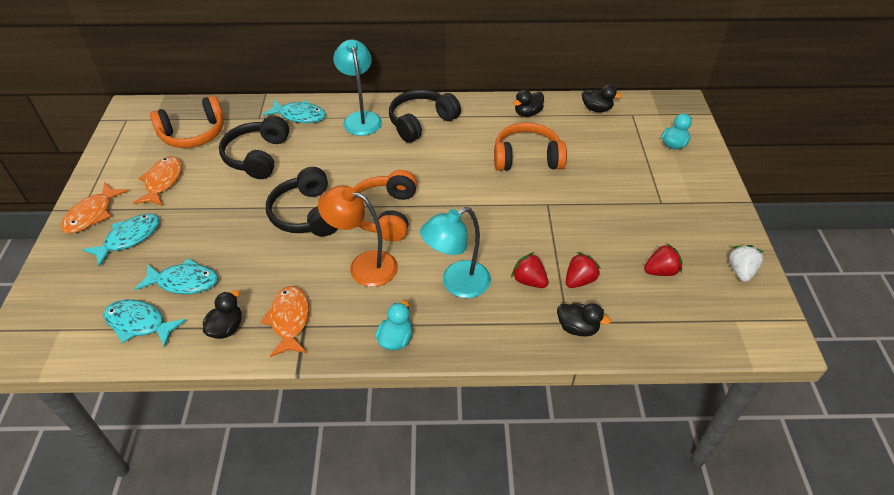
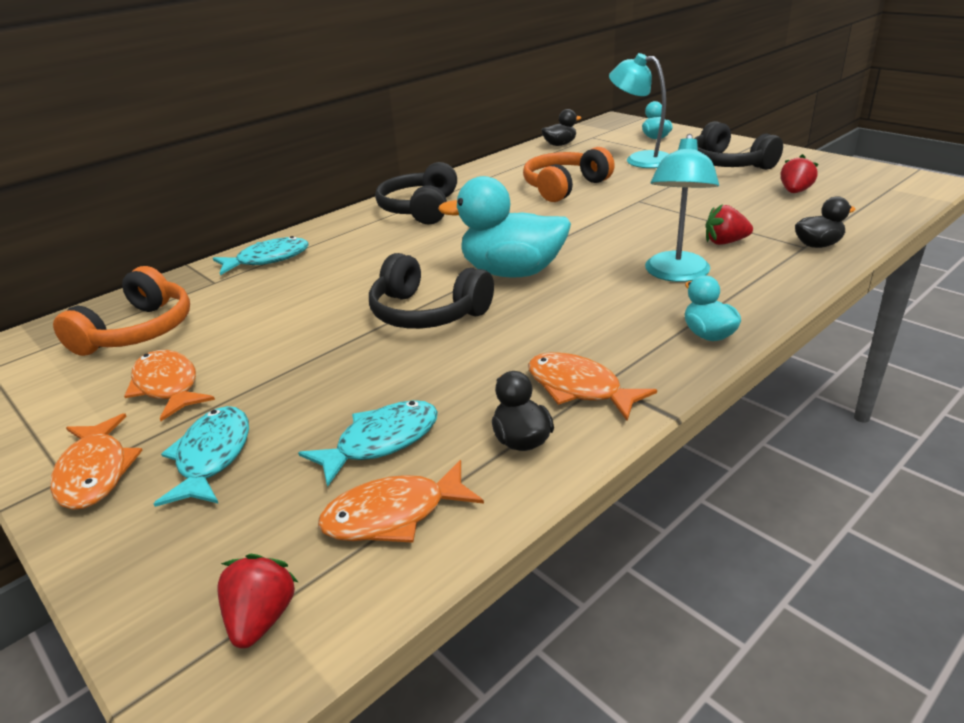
camera: 40 degrees left, 15 degrees down
turquoise fish [104,299,187,347] -> orange fish [318,460,484,543]
black headphones [219,116,289,179] -> black headphones moved to [694,121,783,170]
orange lamp [318,185,398,287] -> none
turquoise lamp [333,39,382,136] -> turquoise lamp moved to [609,53,669,168]
orange headphones [353,170,417,241] -> turquoise duck [438,176,571,278]
black duck [513,90,544,117] -> none
red strawberry [566,252,600,288] -> red strawberry moved to [217,554,298,649]
white strawberry [729,245,764,282] -> none

